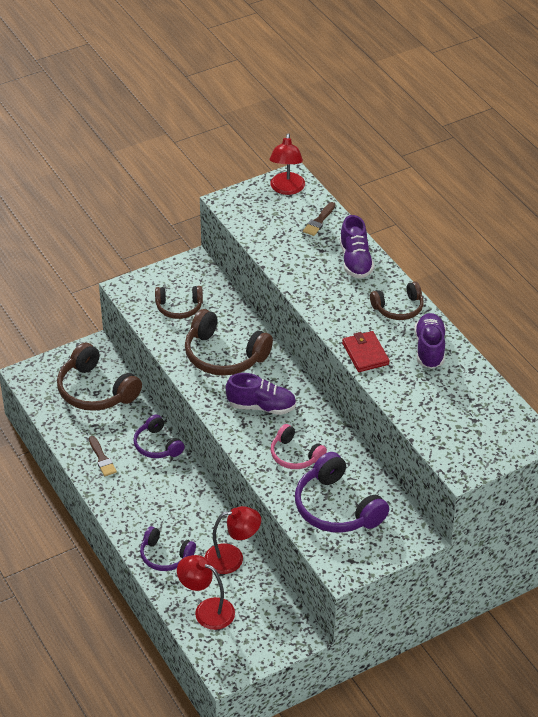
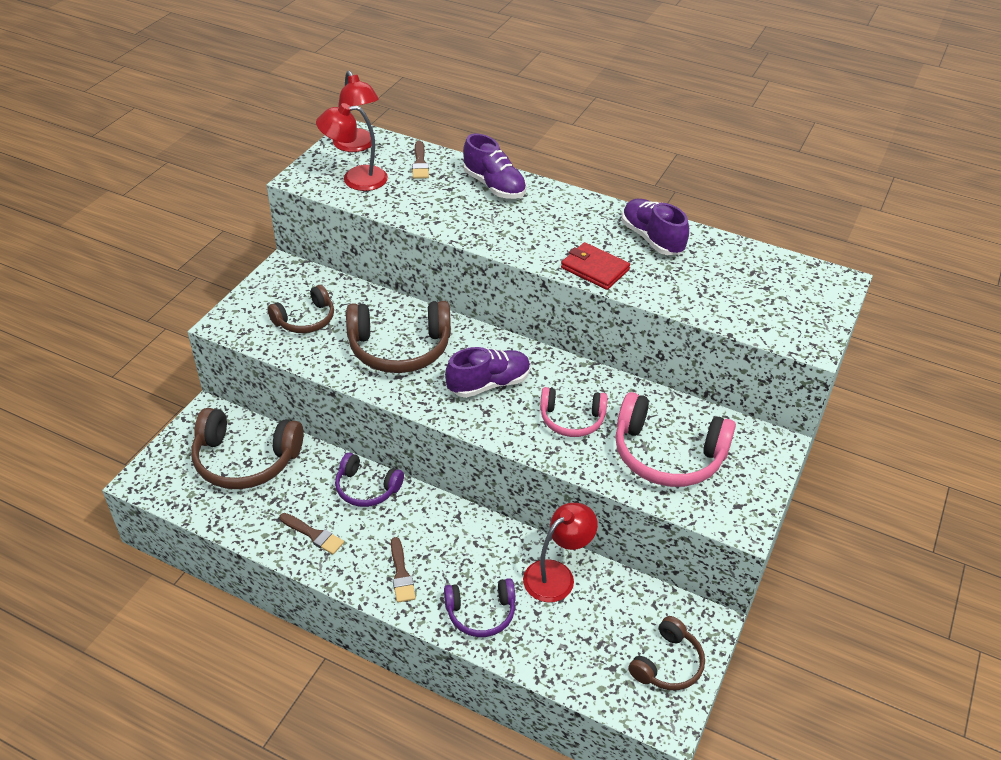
camera: 35 degrees left, 0 degrees up
red lamp [177,555,235,630] -> red lamp moved to [316,103,388,191]
purple headphones [295,452,389,533] -> pink headphones [615,392,736,487]
brown headphones [370,281,424,320] -> brown headphones moved to [628,616,705,690]
none -> brown brush [391,537,416,603]

